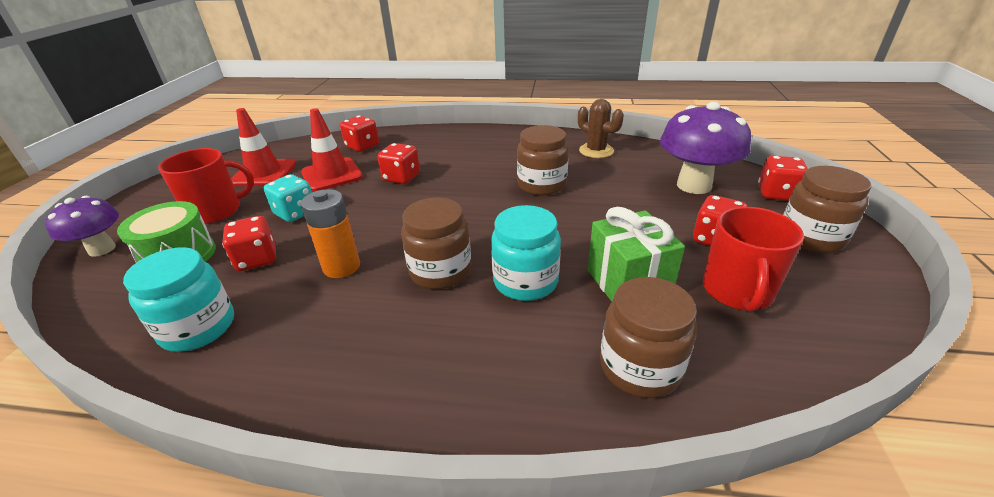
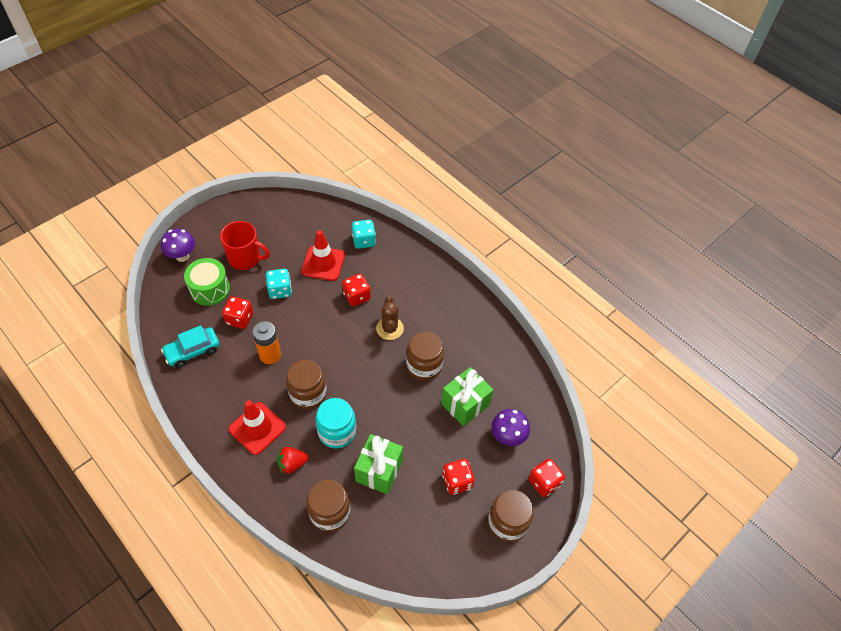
camera: 35 degrees right, 20 degrees up
turquoise jar [123,247,234,352] -> turquoise car [161,325,220,368]
red traffic cone [231,108,296,186] -> red traffic cone moved to [229,400,286,455]
red dice [340,115,379,152] -> turquoise dice [352,220,376,249]
brown cactus [578,99,624,158] -> brown cactus moved to [376,296,404,340]
purple mushroom [660,102,751,194] -> purple mushroom [491,409,530,446], size x0.62
red mug [703,207,804,312] -> none
none -> red strawberry [277,447,309,474]
none -> green gift [441,367,493,427]

